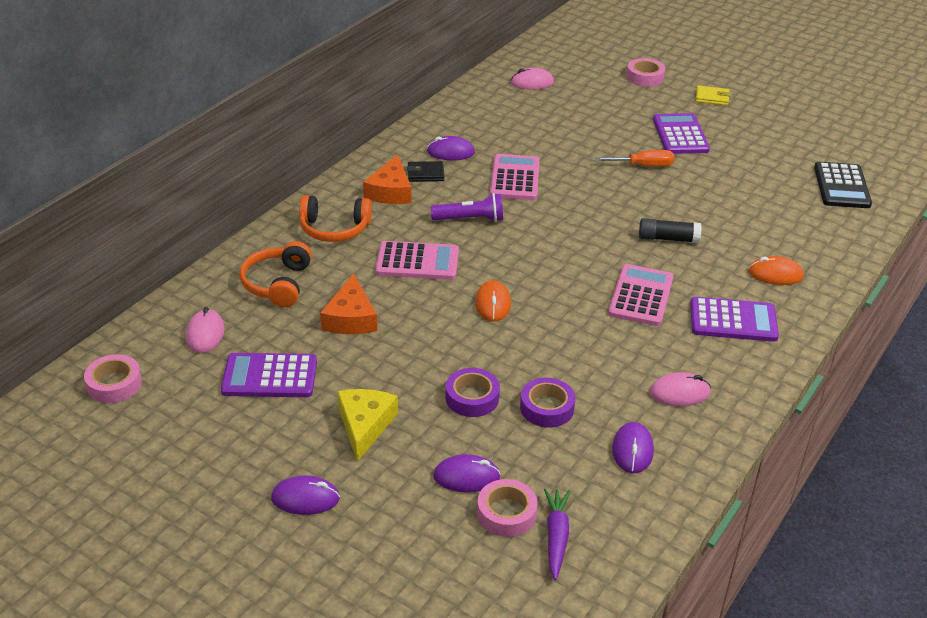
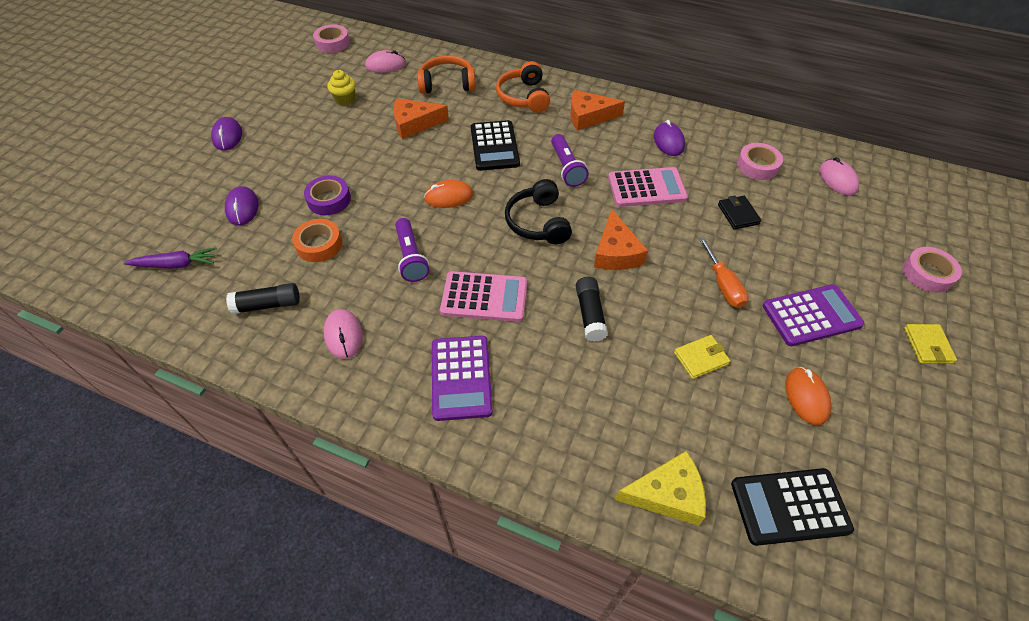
camera: 80 degrees right, 15 degrees up
purple calculator [221,353,317,397] -> yellow cupcake [327,70,356,106]
yellow cheese [337,389,398,462] -> yellow cheese moved to [615,451,706,526]
pink calculator [375,241,459,280] -> black calculator [471,120,520,171]
black wallet [407,161,445,182] -> black wallet moved to [718,196,762,229]
pink tape [477,479,538,537] -> pink tape moved to [737,143,783,180]
purple tape [520,378,576,427] -> orange tape [292,219,342,262]
purple mouse [612,422,654,473] -> black glue stick [226,283,300,314]
orange mouse [748,256,804,285] -> orange mouse moved to [785,367,831,426]
none -> purple flashlight [395,218,429,282]
none -> black headphones [505,179,572,244]
none -> orange cheese [594,209,648,270]
none -> yellow wallet [674,335,730,379]

